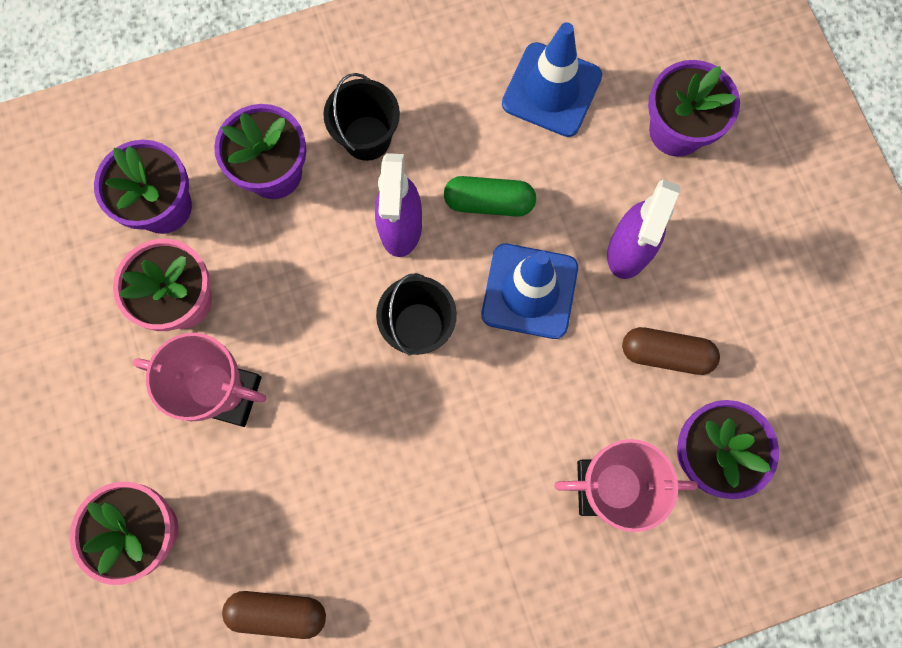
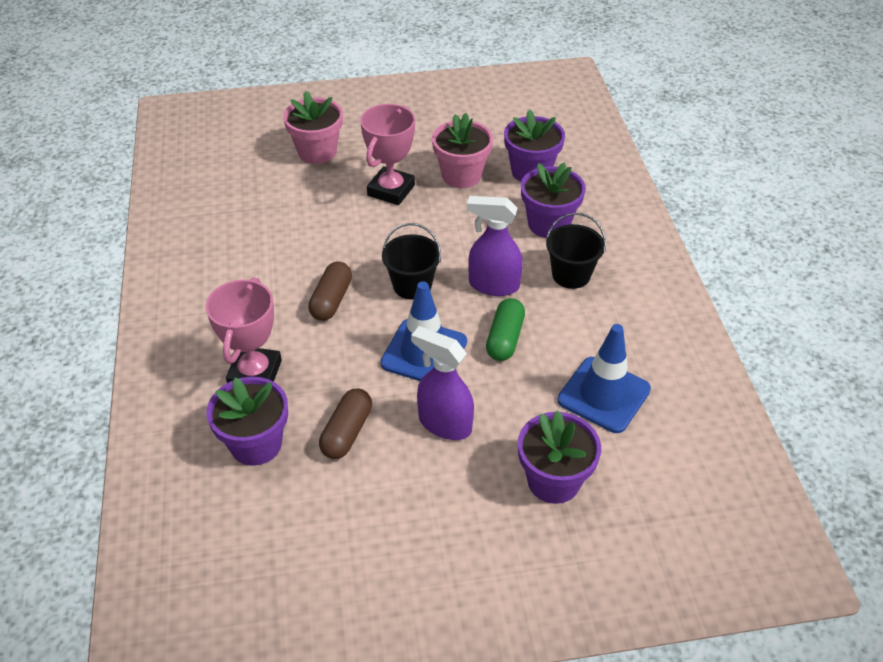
camera: 100 degrees right, 30 degrees down
brown capsule [222,591,326,639] -> brown capsule moved to [308,262,352,321]

